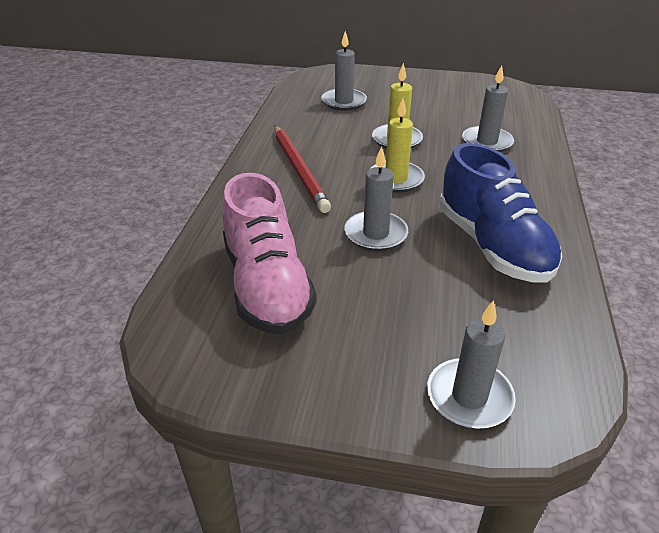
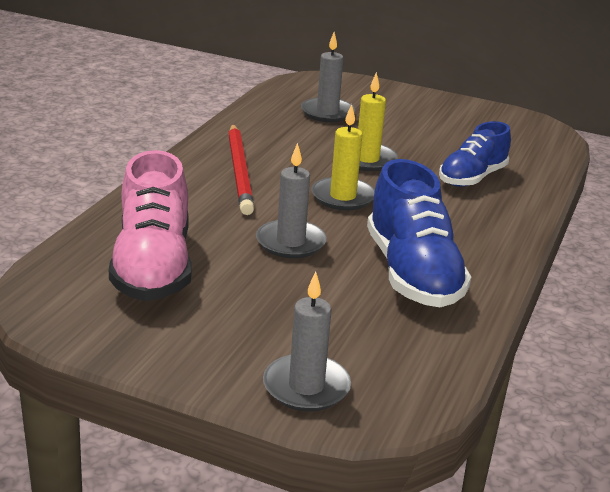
camera: 10 degrees right, 10 degrees down
grey candle [462,65,514,152] -> blue shoe [439,121,511,187]

